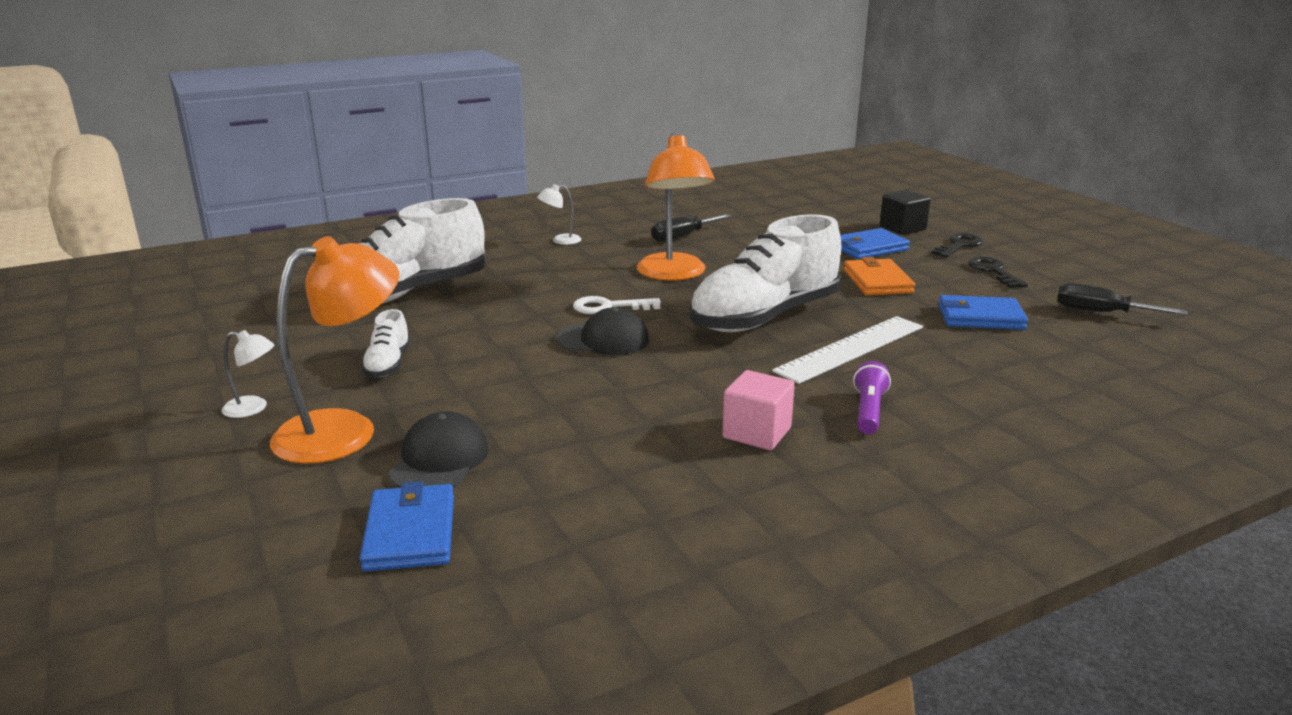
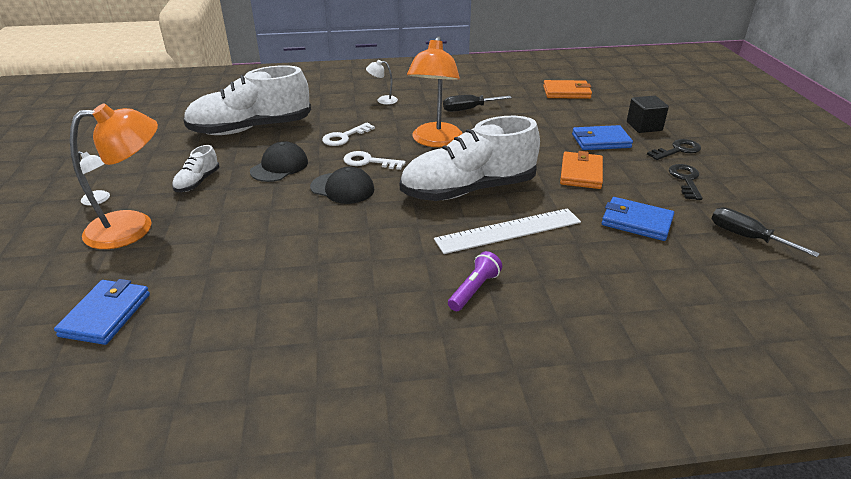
camera: 20 degrees right, 10 degrees up
black cap [389,411,489,488] -> black cap moved to [250,141,308,182]
pink cube [722,370,795,450] -> none
none -> white key [322,122,375,146]
none -> orange wallet [543,80,592,99]

